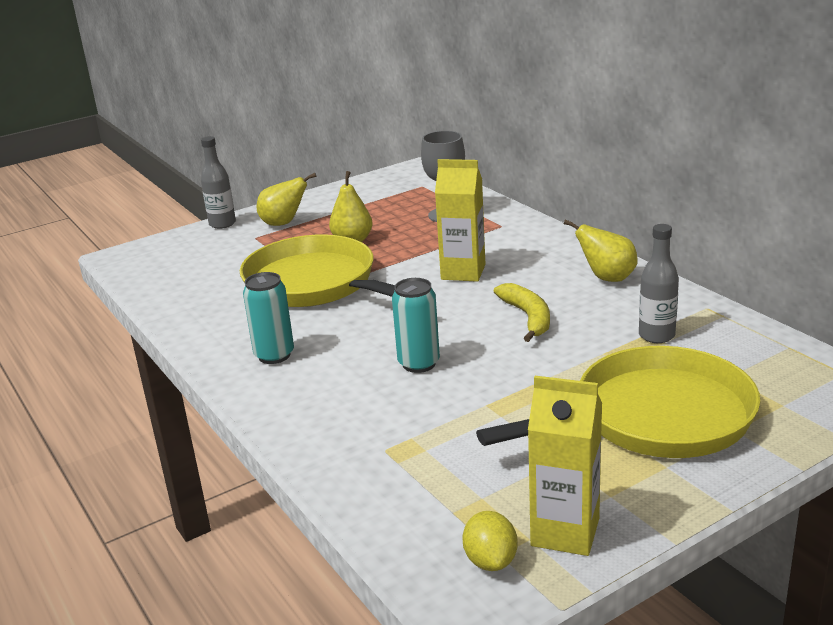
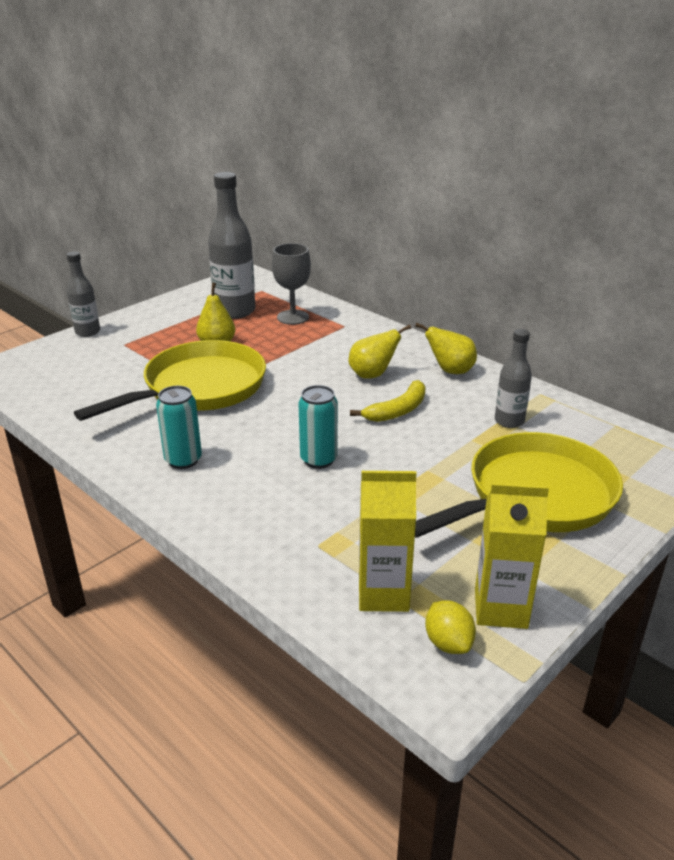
camera: 15 degrees left, 5 degrees up
yellow pan [240,235,395,307] -> yellow pan turned 105 degrees clockwise [74,340,266,421]
yellow pear [257,173,316,226] -> yellow pear moved to [349,324,411,379]
yellow carton [435,159,485,282] -> yellow carton moved to [359,471,417,612]
yellow banana [494,283,550,342] -> yellow banana turned 75 degrees clockwise [350,380,426,422]
none -> grey bottle [208,172,255,319]

